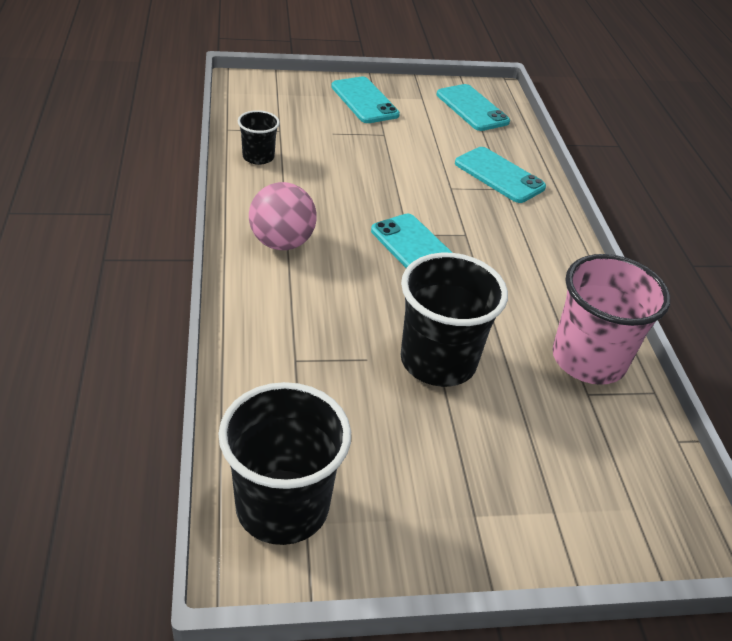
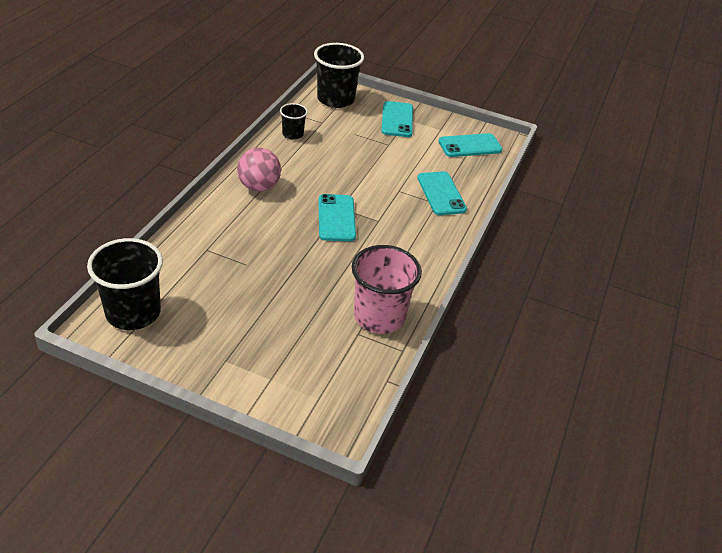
camera: 30 degrees right, 0 degrees up
black cup [401,253,508,387] -> black cup moved to [314,43,364,108]
turquoise phone [437,84,510,131] -> turquoise phone turned 75 degrees clockwise [438,133,502,157]

